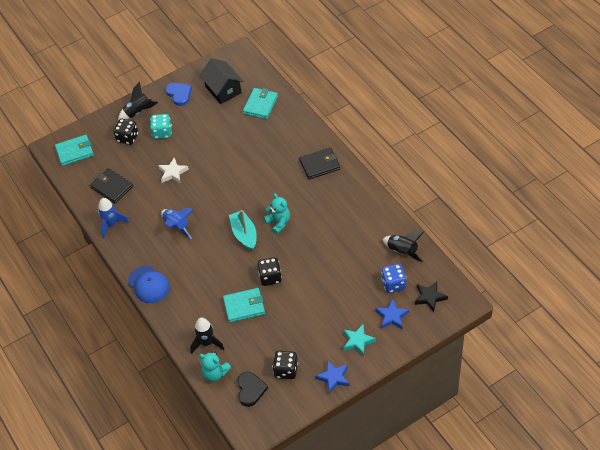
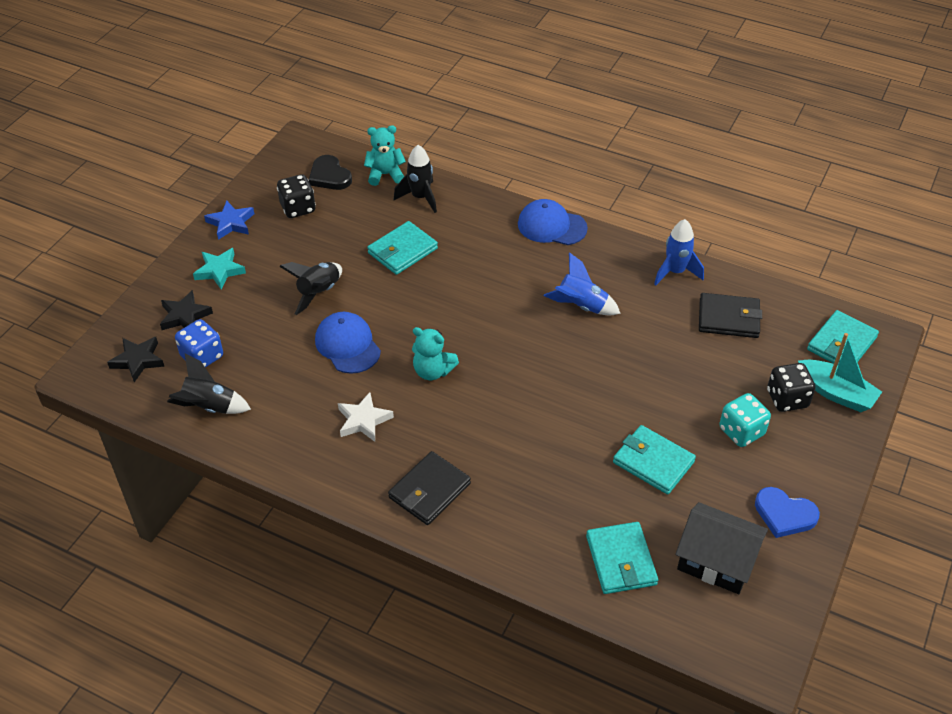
camera: 145 degrees right, 5 degrees down
black rocket [118,82,158,120] -> black rocket moved to [279,262,342,315]
white star [158,157,189,183] -> white star moved to [338,392,394,442]
turquoise boat [229,210,257,251] -> turquoise boat moved to [798,333,882,412]
black dice [258,257,282,286] -> none
blue star [375,299,409,329] -> black star [160,290,213,330]
none -> blue cap [315,312,381,374]
none -> turquoise wallet [613,425,696,494]

